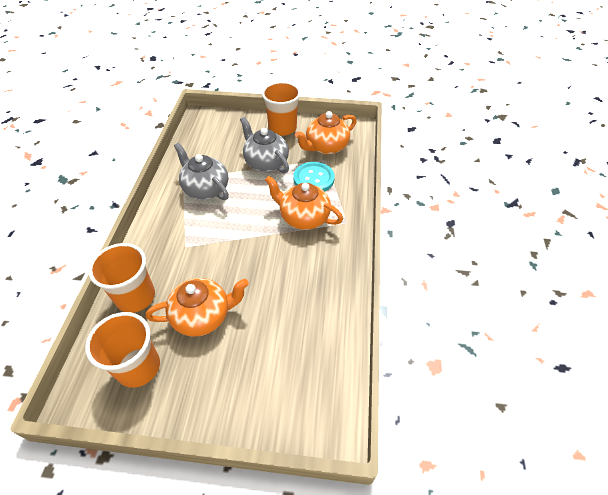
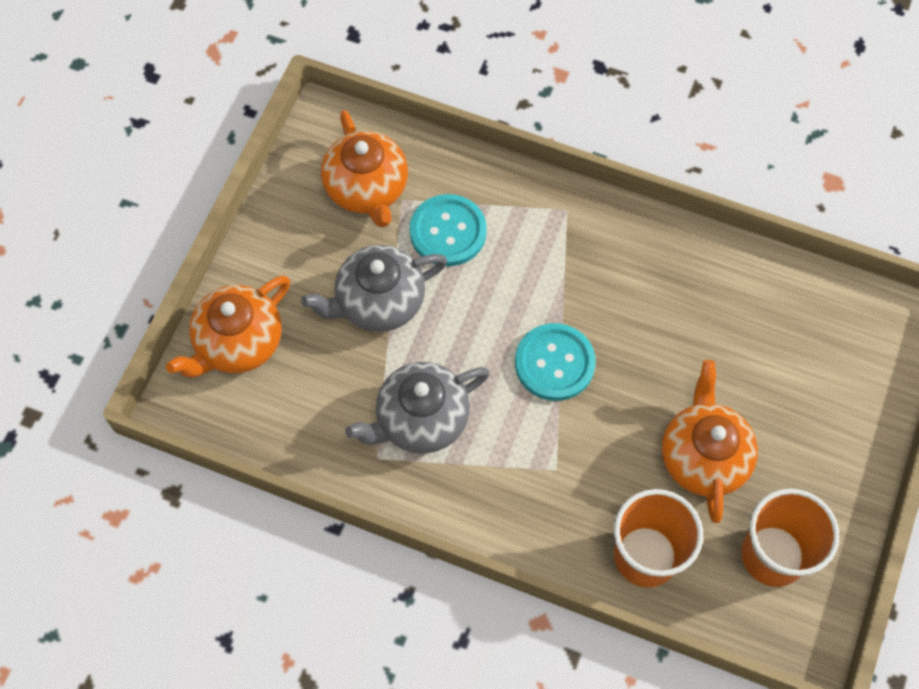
camera: 75 degrees left, 15 degrees up
orange cup [262,82,301,136] -> none
orange teapot [265,176,343,230] -> orange teapot moved to [166,275,290,378]
none -> turquoise button [515,323,596,401]

